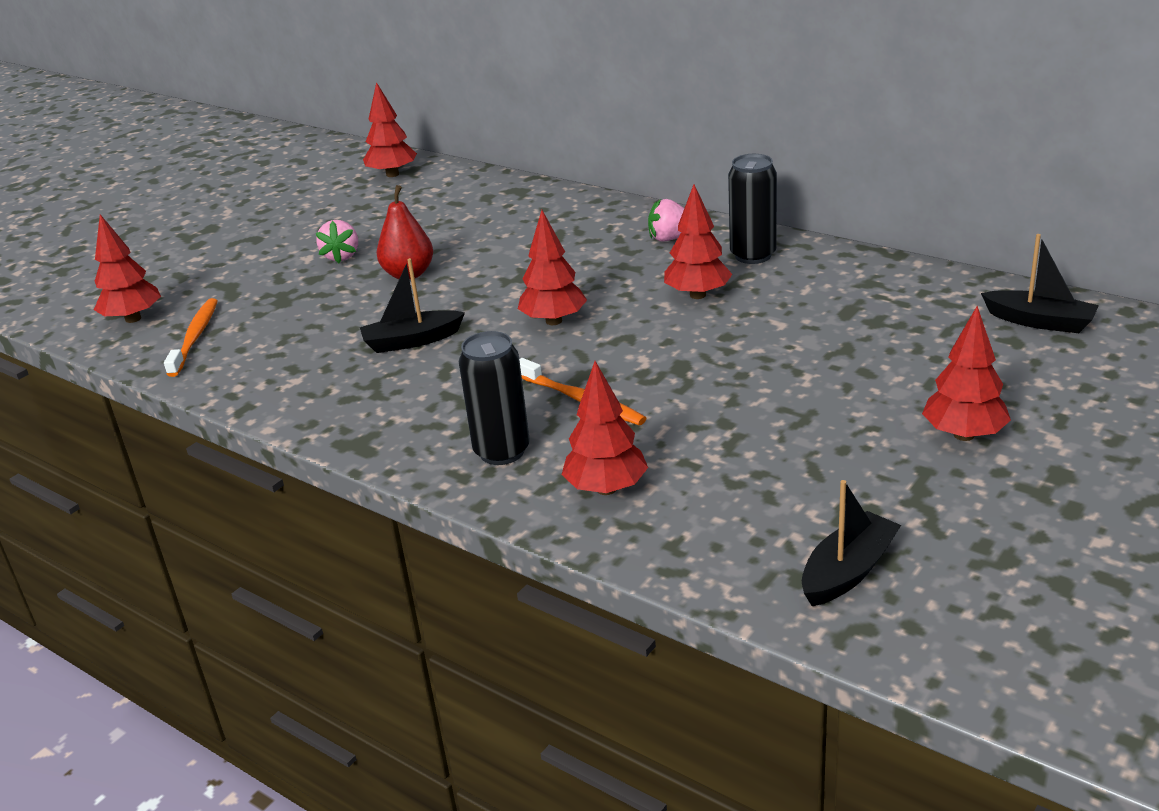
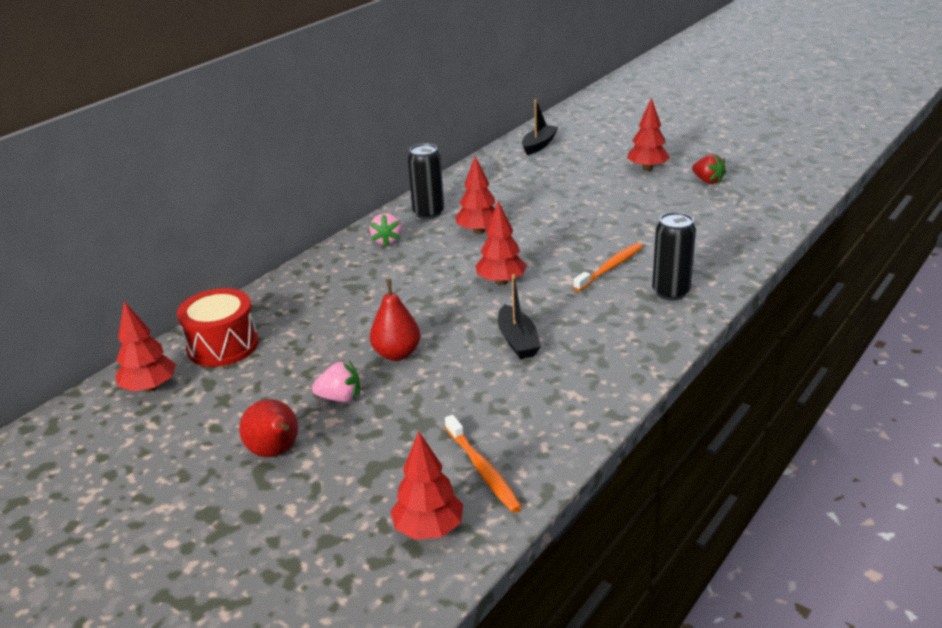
camera: 90 degrees left, 0 degrees up
orange toothbrush [164,298,218,377] -> orange toothbrush turned 120 degrees counterclockwise [445,415,522,513]
red tree [561,361,648,495] -> none
black boat [802,480,901,606] -> none
none -> red drum [177,288,259,367]
none -> red pear [239,399,298,457]
none -> red strawberry [692,154,726,184]

